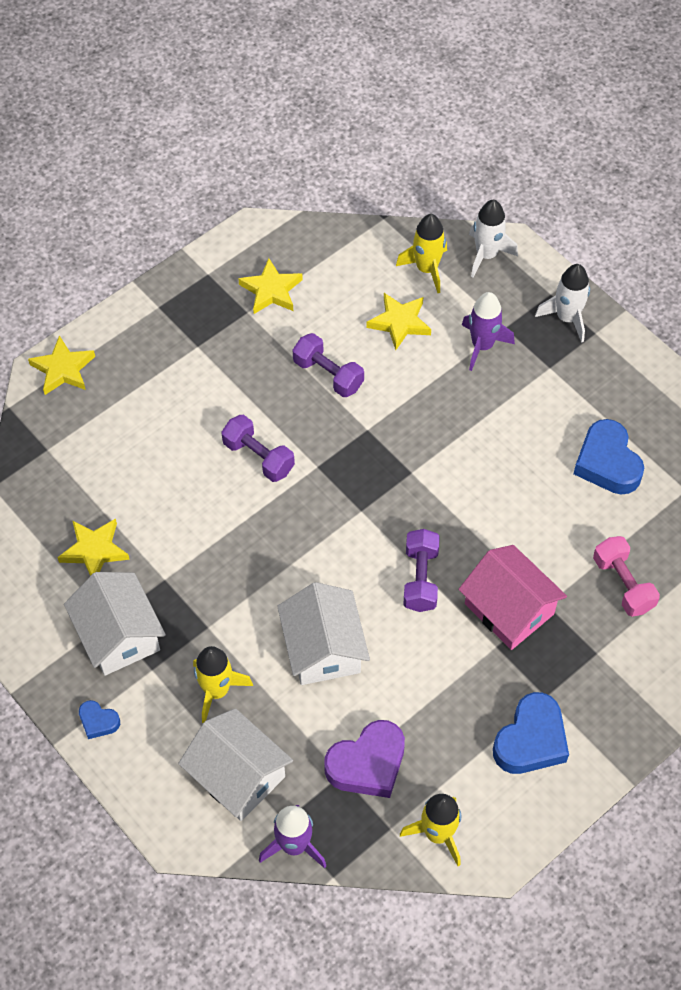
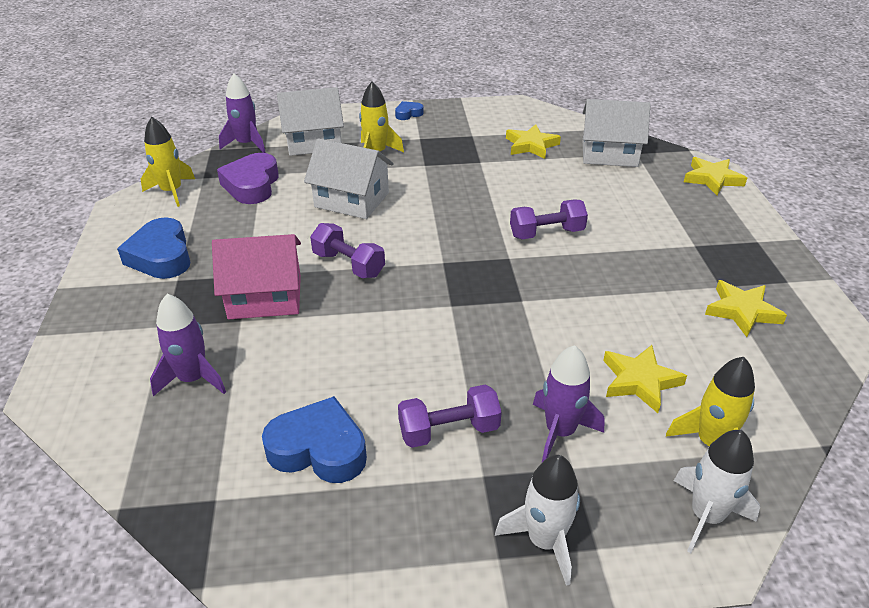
camera: 125 degrees right, 20 degrees down
white house [64,572,166,676] -> white house moved to [583,99,651,167]
purple dumbbell [293,333,364,397] -> purple dumbbell moved to [398,384,502,448]
pink dumbbell [593,536,660,617] -> purple rocket [150,294,226,396]

